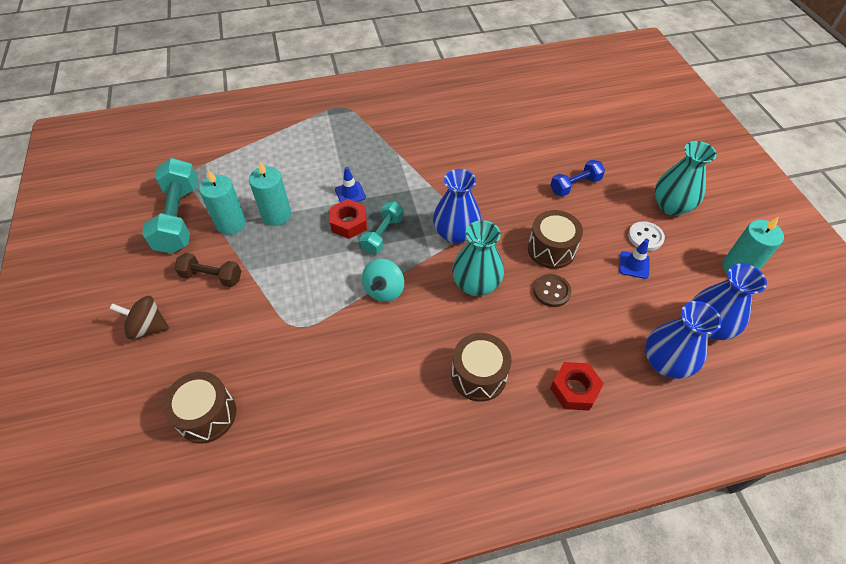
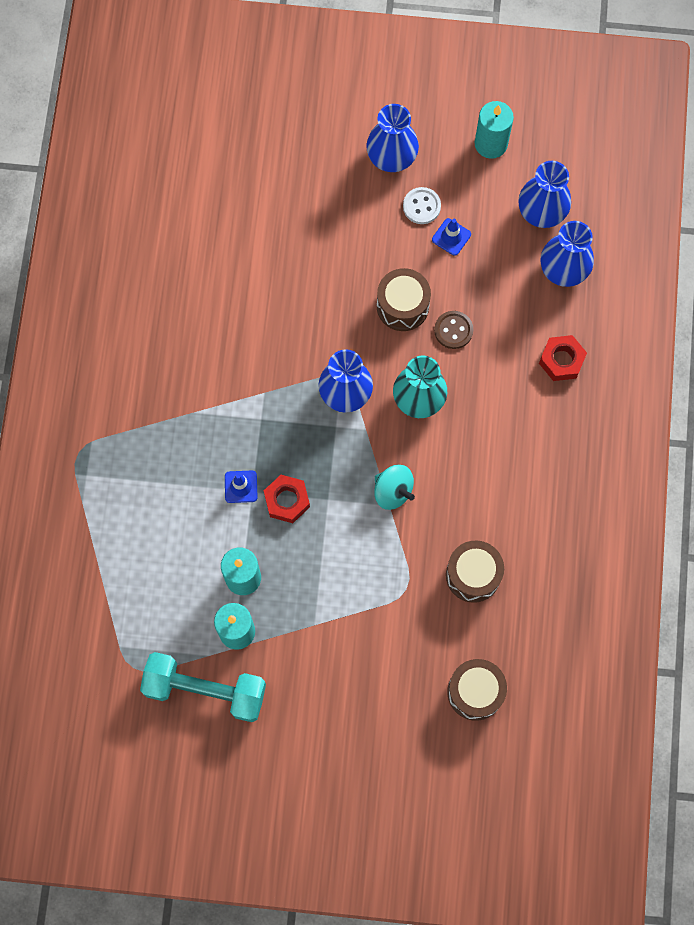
camera: 70 degrees left, 20 degrees up
brown spinning top [110,296,169,339] -> none
brown dumbbell [174,253,241,287] -> none
turquoise dumbbell [360,202,404,254] -> none
brown drum [451,333,512,402] -> brown drum moved to [446,541,504,603]
blue dumbbell [551,160,605,196] -> none
turquoise vase [655,141,717,216] -> blue vase [366,104,419,172]

